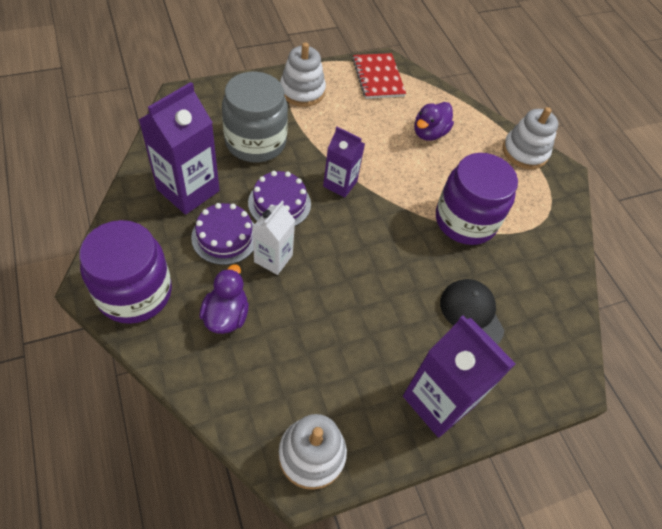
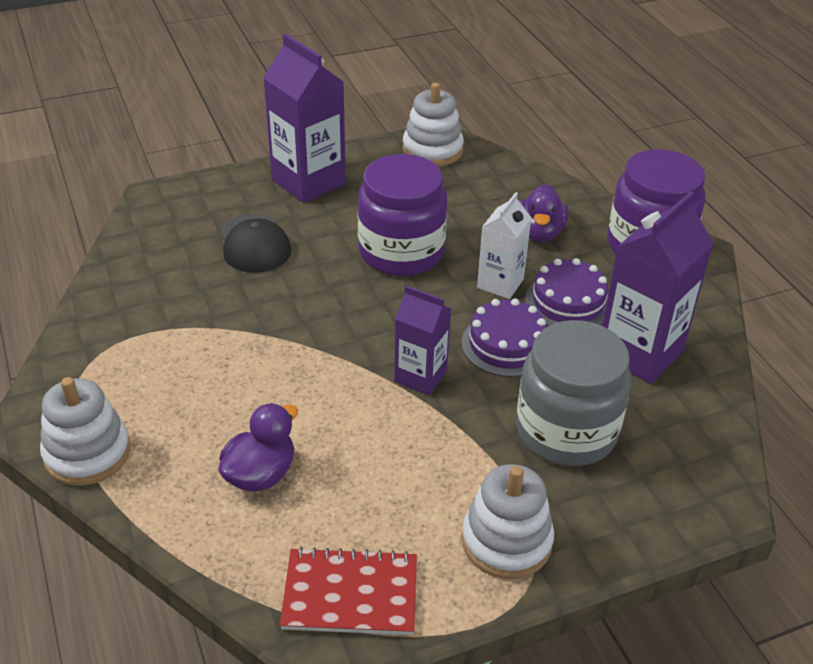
camera: 175 degrees left, 15 degrees down
red notebook [352,53,406,99] -> red notebook turned 75 degrees counterclockwise [280,547,417,635]
purple jar [436,153,518,245] -> purple jar moved to [358,154,447,276]

